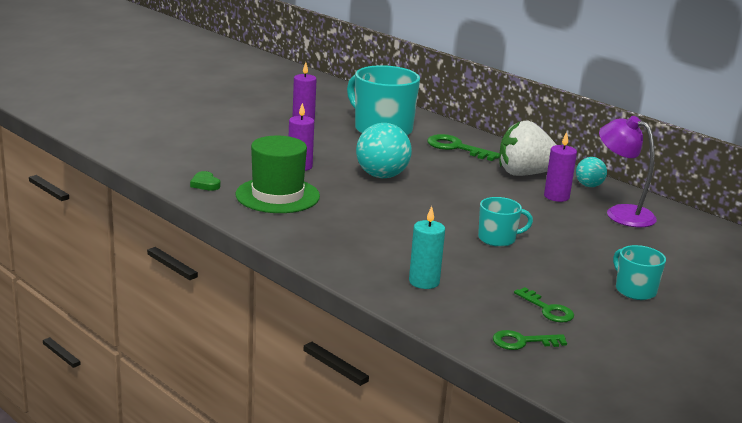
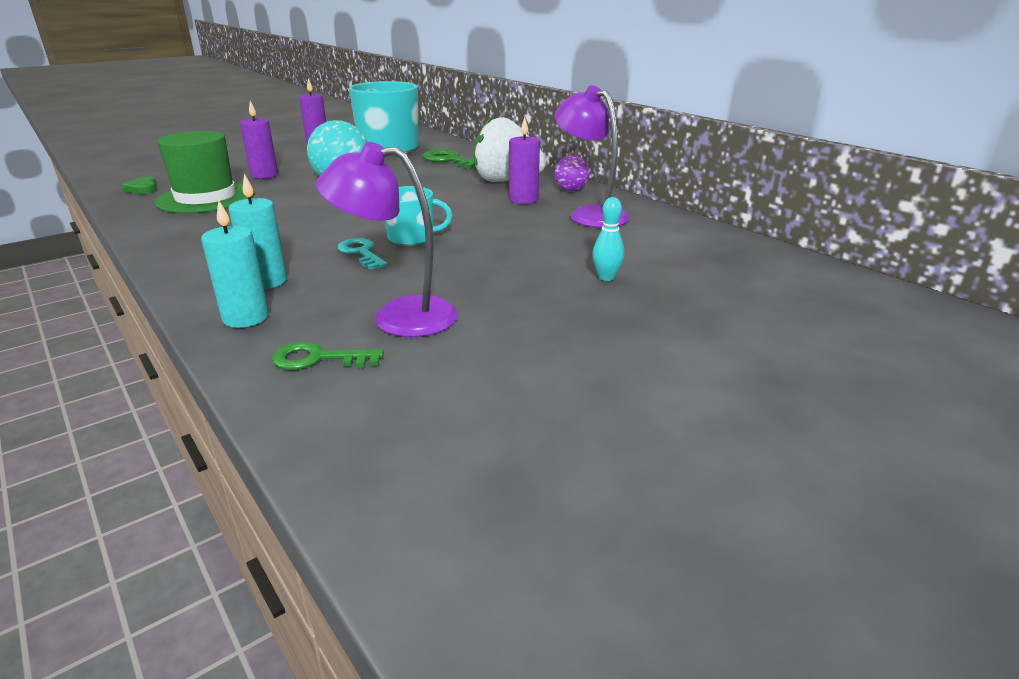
camera: 10 degrees right, 5 degrees up
green key [514,287,574,322] -> purple lamp [316,142,458,337]
turquoise ball [576,157,607,187] -> purple ball [554,155,590,191]
turquoise mug [613,245,666,300] -> none
none -> turquoise candle [201,200,269,328]
none -> turquoise key [338,238,388,270]
none -> turquoise bowling pin [592,197,624,281]

